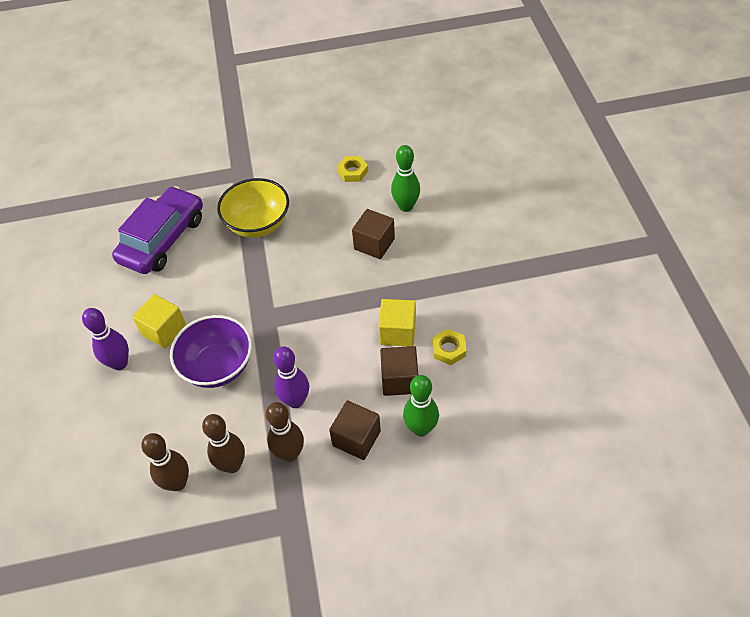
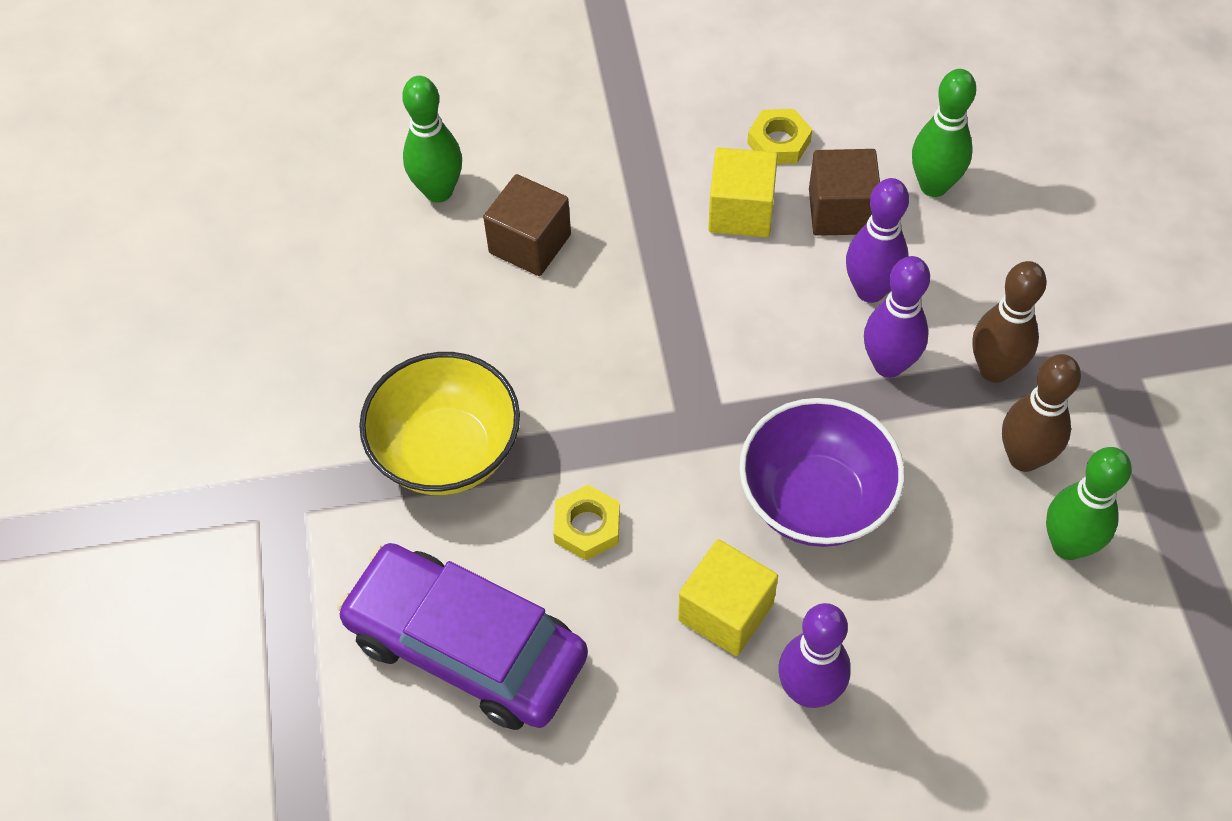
camera: 90 degrees left, 5 degrees up
brown bowling pin [141,433,189,491] -> green bowling pin [1046,447,1132,560]
brown cube [329,400,381,460] -> none
yellow nut [337,156,368,182] -> yellow nut moved to [553,485,620,560]
none -> purple bowling pin [846,178,909,303]

